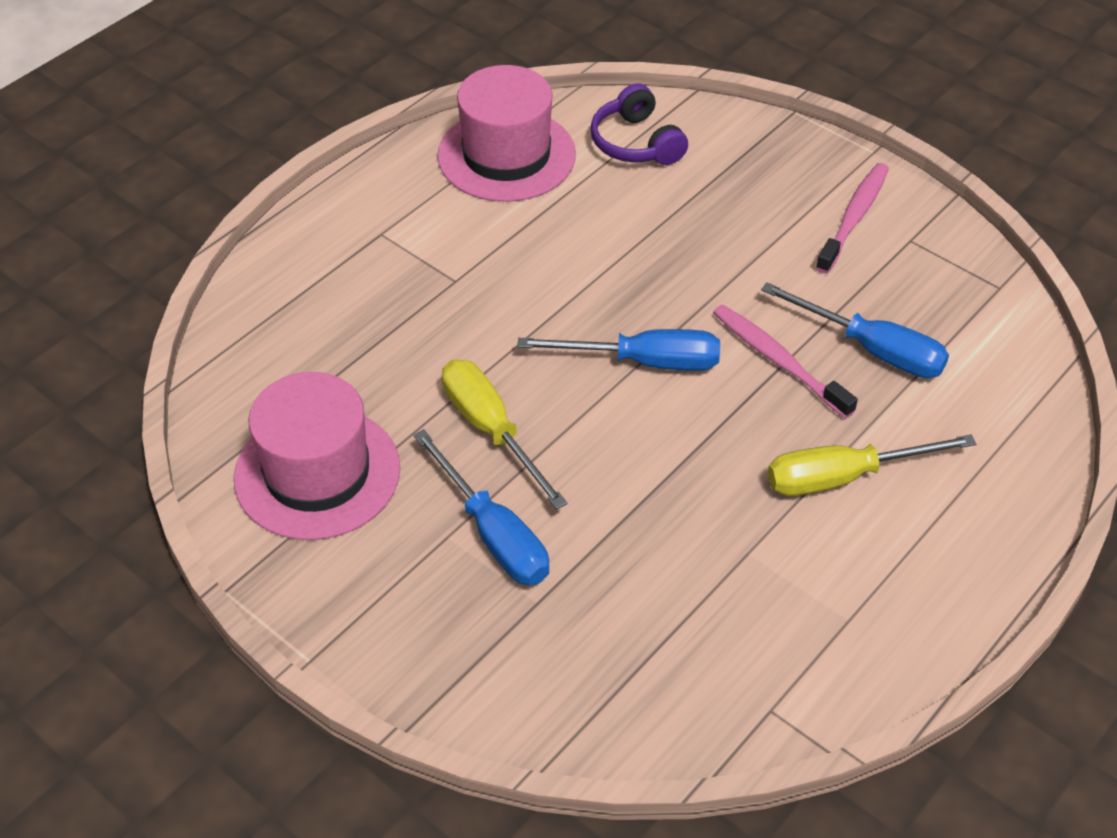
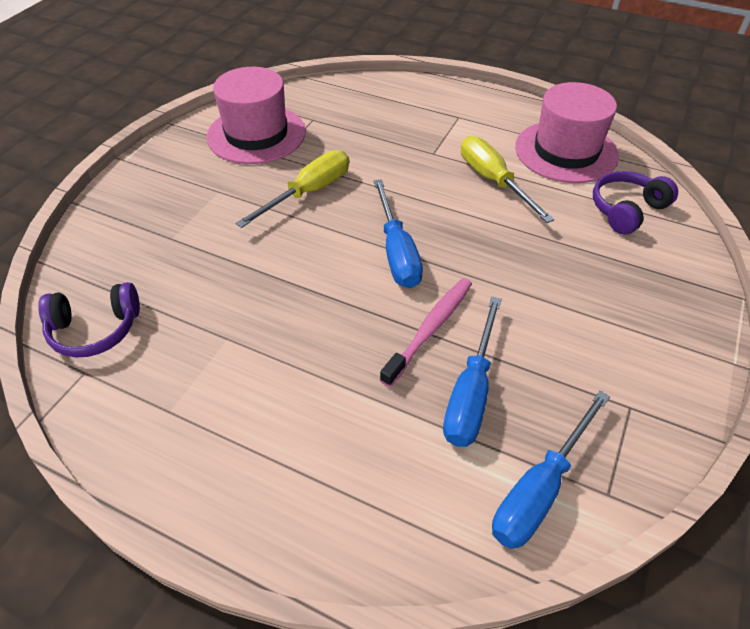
camera: 75 degrees right, 0 degrees up
blue screwdriver [413,429,549,585] -> blue screwdriver moved to [492,391,610,549]
yellow screwdriver [768,434,976,496] -> yellow screwdriver moved to [461,136,554,223]
pink toothbrush [816,163,889,274] -> none
none -> purple headphones [38,282,140,358]

